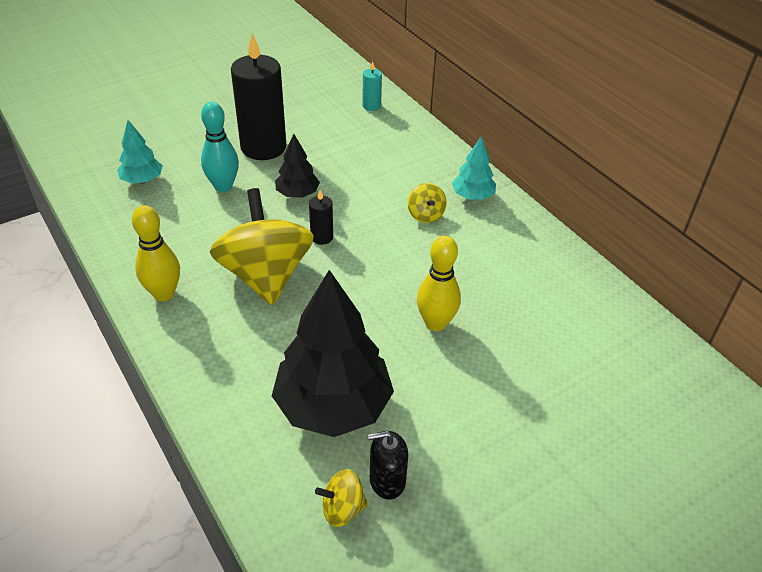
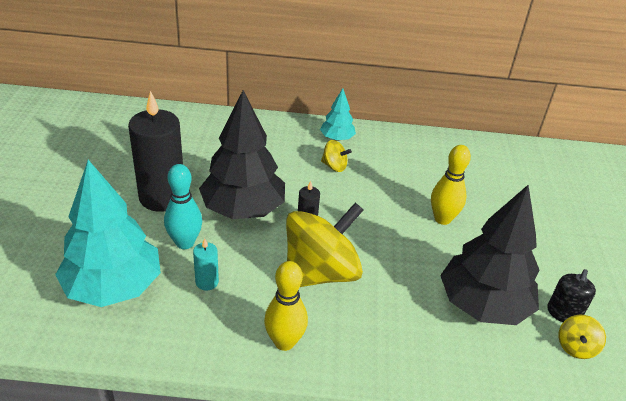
camera: 55 degrees left, 5 degrees down
turquoise tree [117,120,163,184] -> turquoise tree [55,160,161,307], size x2.02
yellow spinning top [210,188,314,305] -> yellow spinning top turned 120 degrees clockwise [286,203,363,287]
black tree [275,134,320,198] -> black tree [199,90,285,219], size x2.02
turquoise candle [362,61,382,111] -> turquoise candle moved to [193,238,219,290]

